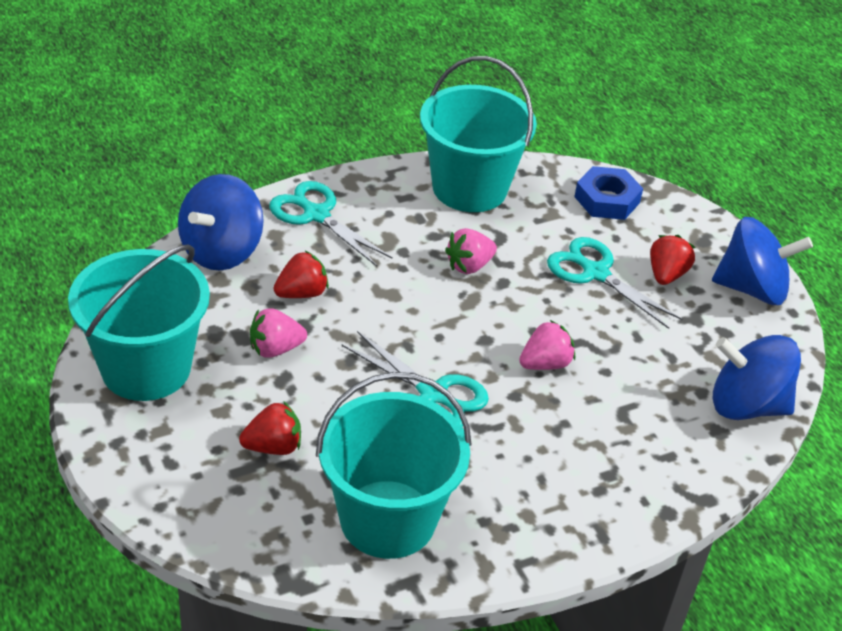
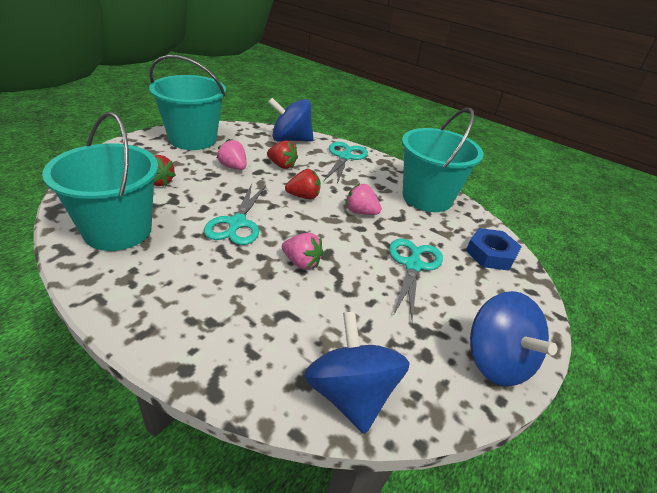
camera: 60 degrees right, 5 degrees down
red strawberry [650,235,696,285] -> red strawberry moved to [285,169,321,199]

